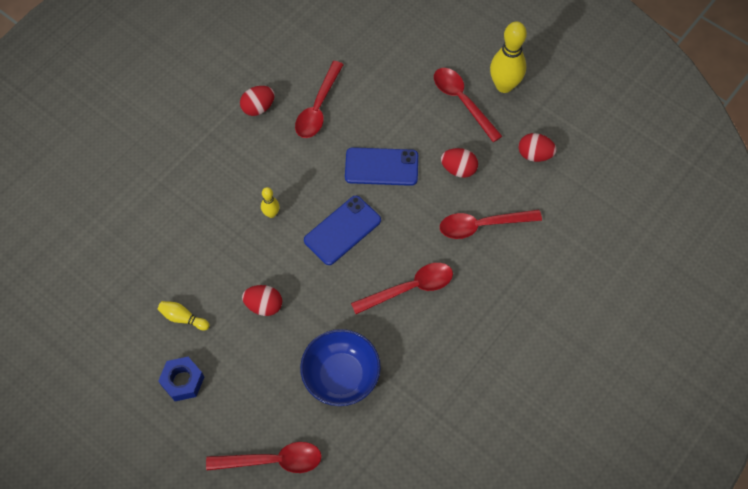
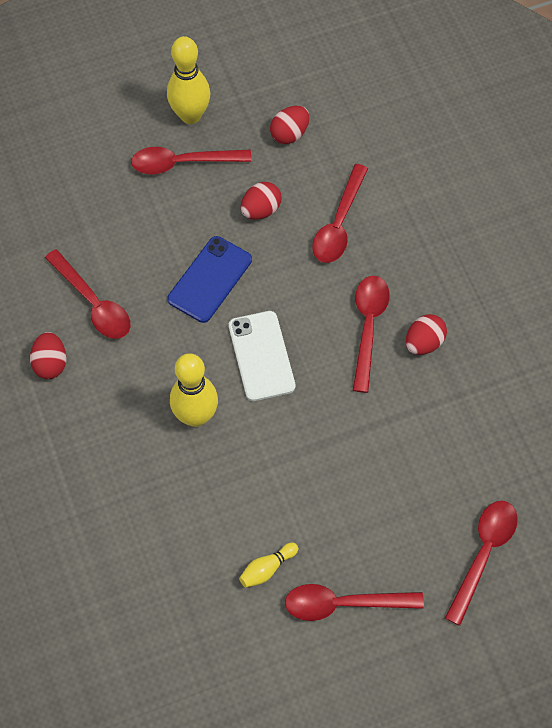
camera: 60 degrees left, 0 degrees up
blue nut [158,357,204,401] -> red spoon [285,584,424,621]
red egg [242,285,282,316] -> red egg moved to [406,314,447,355]
yellow bowling pin [261,187,280,218] -> yellow bowling pin [170,353,218,427], size x2.02
blue bowl [300,329,381,406] -> none
blue phone [304,196,381,265] -> white phone [229,311,295,401]

